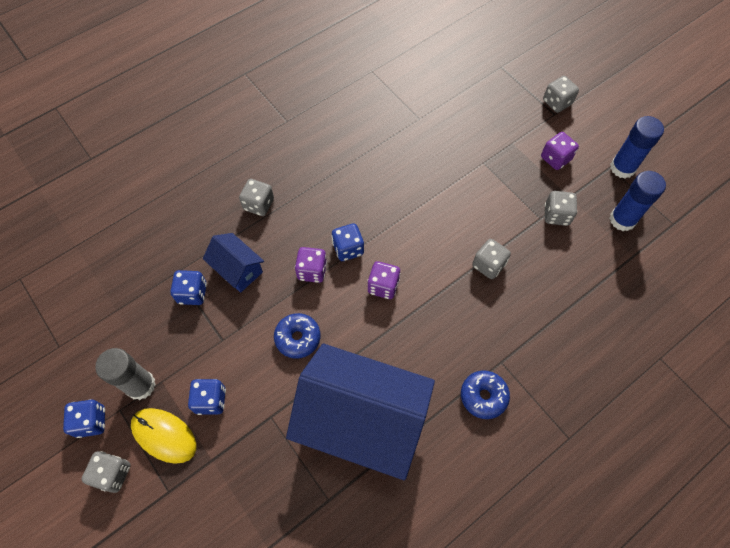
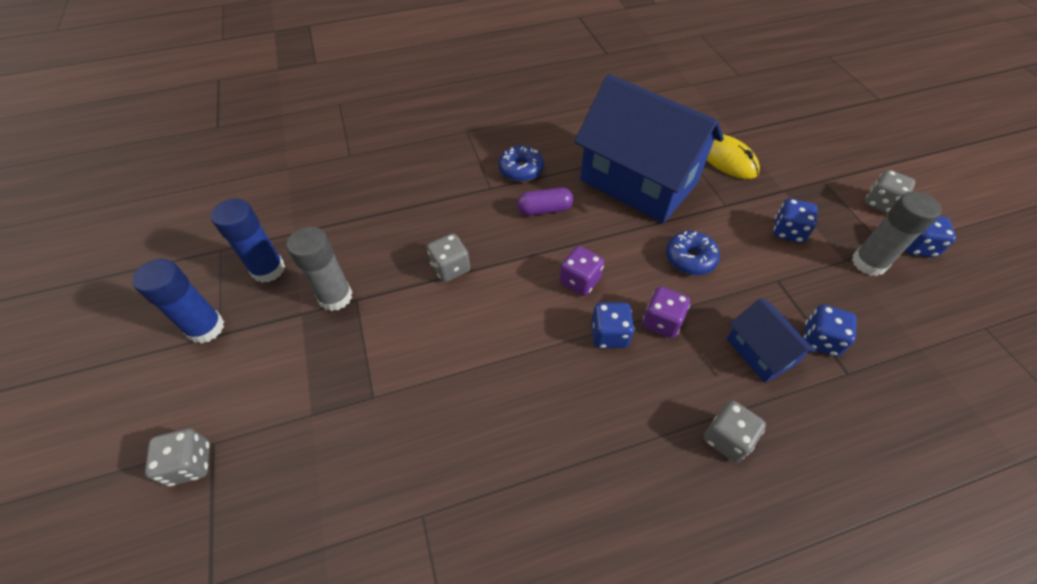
camera: 160 degrees left, 10 degrees down
yellow mouse [131,408,196,464] -> yellow mouse moved to [707,135,760,179]
purple dice [541,132,579,170] -> none
grey dice [544,191,577,226] -> grey glue stick [286,226,353,311]
none -> purple capsule [517,188,574,216]

